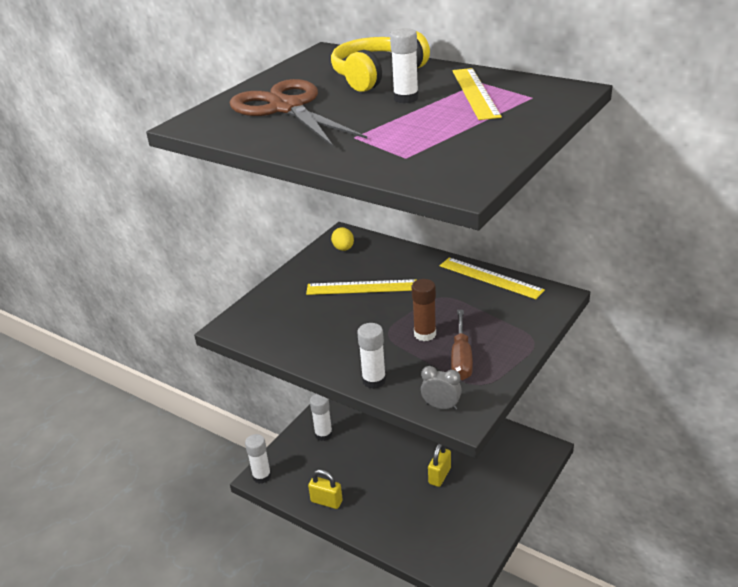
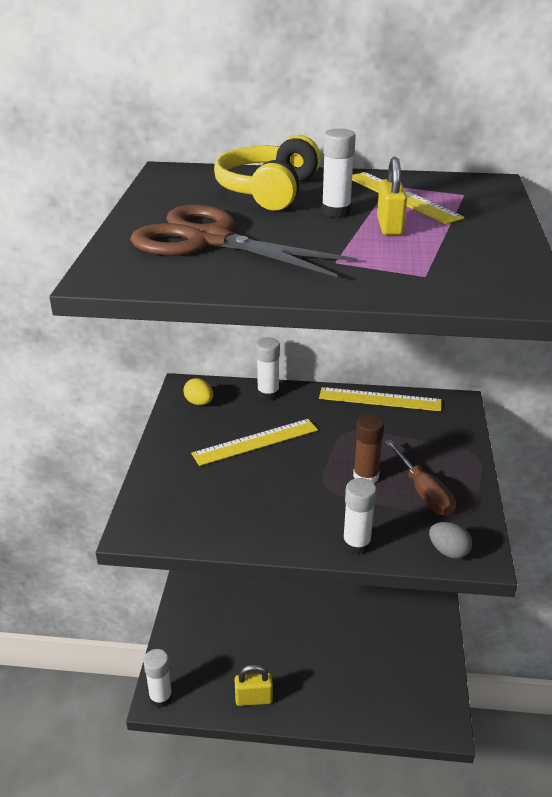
camera: 30 degrees left, 0 degrees up
white glue stick [310,394,333,441] -> white glue stick moved to [256,337,280,400]
grey clock [421,366,462,410] -> grey egg [429,522,472,558]
yellow padlock [428,444,451,487] -> yellow padlock moved to [377,157,407,235]

